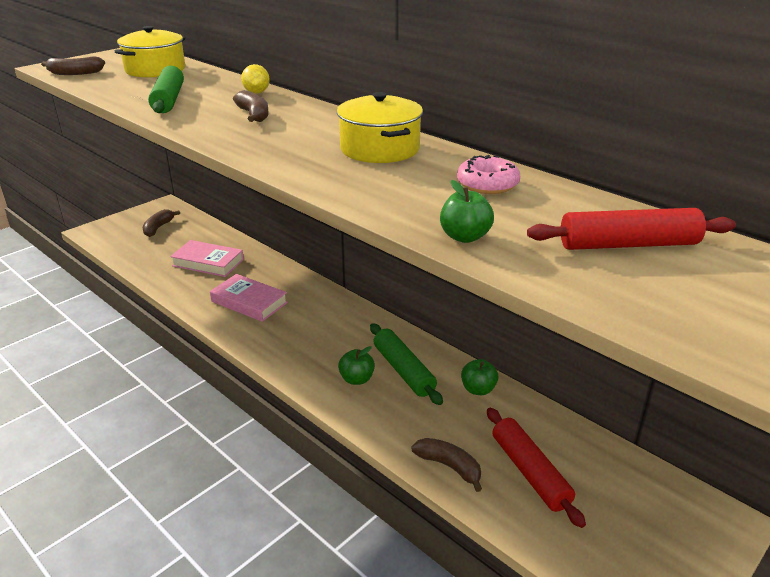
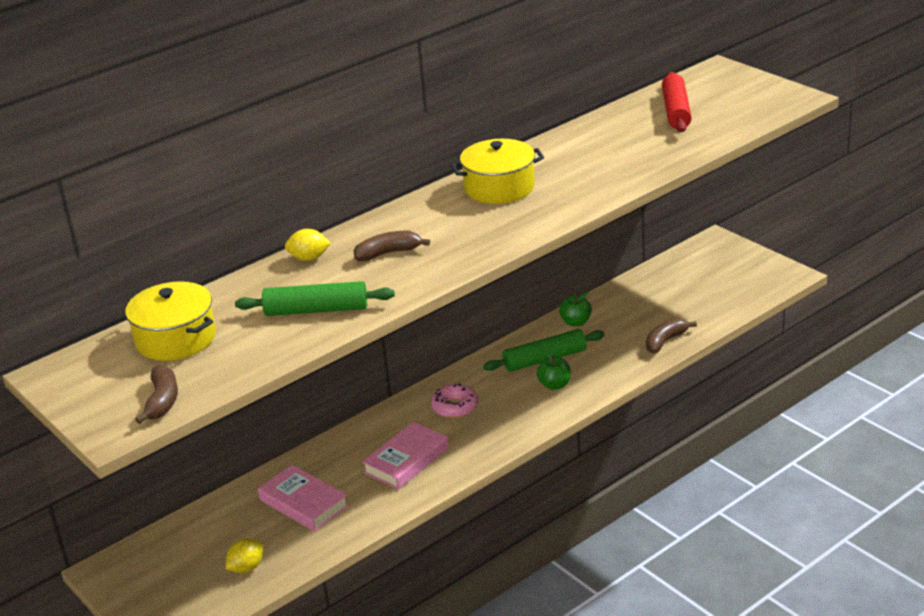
camera: 80 degrees left, 0 degrees up
brown banana [143,209,180,237] -> none
pink book [170,240,244,277] -> pink book turned 75 degrees counterclockwise [258,465,349,532]
green apple [440,180,494,243] -> none
pink donut [457,155,520,194] -> pink donut moved to [431,383,478,418]
red rolling pin [487,408,586,528] -> none
none -> yellow lemon [225,538,263,573]

